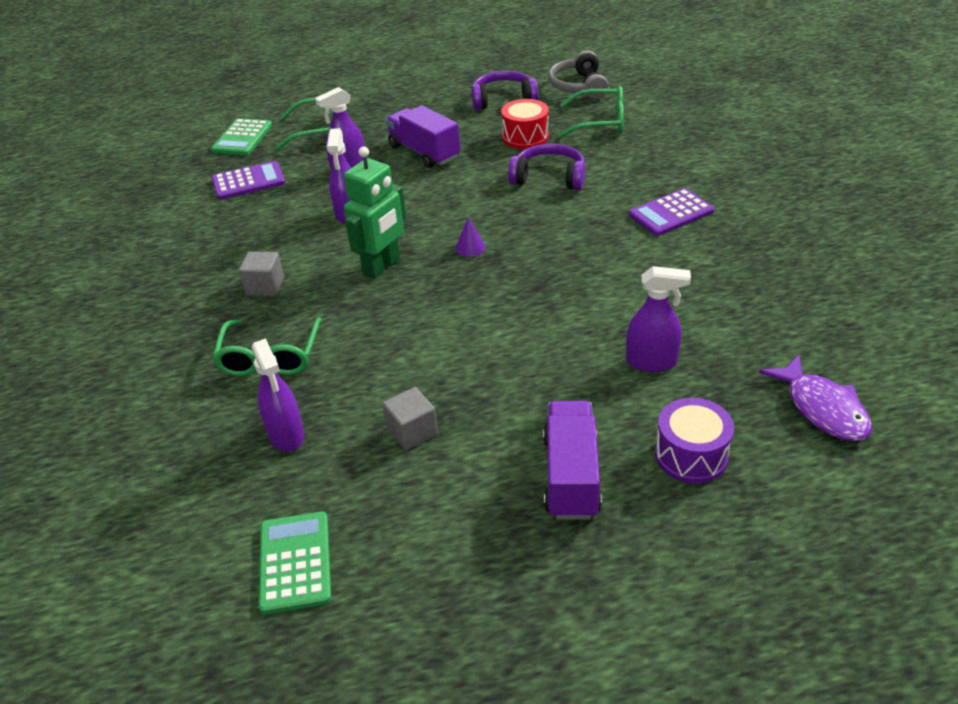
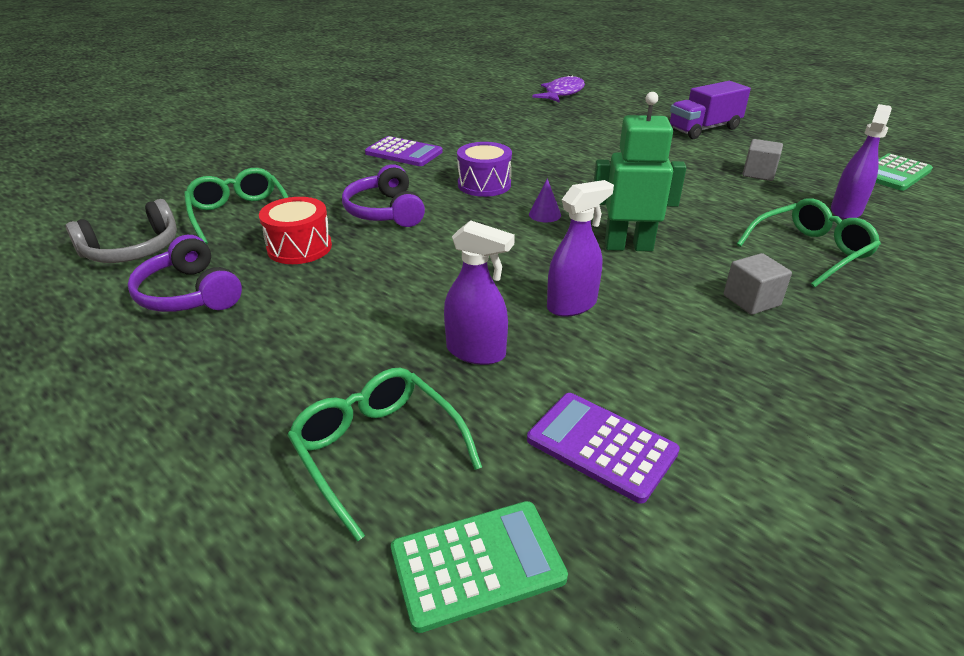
camera: 125 degrees left, 5 degrees down
purple truck [386,105,460,168] -> none
purple spray bottle [626,266,691,372] -> none
purple drum [655,398,734,483] -> purple drum moved to [457,142,512,197]

